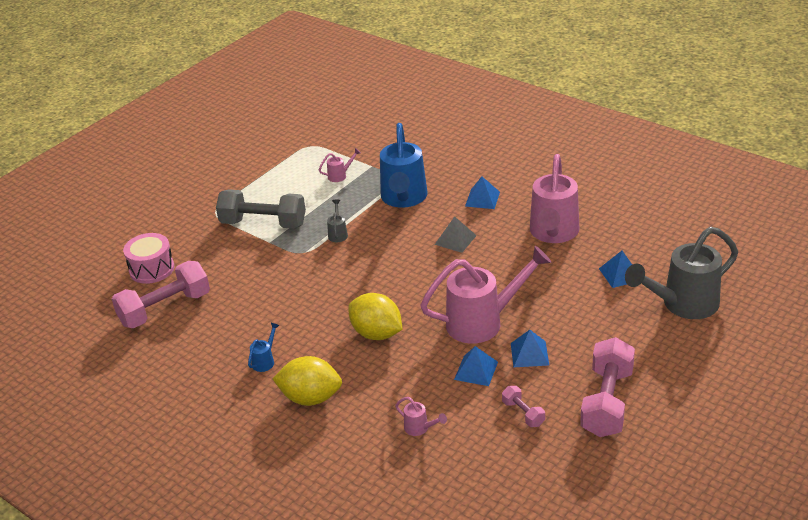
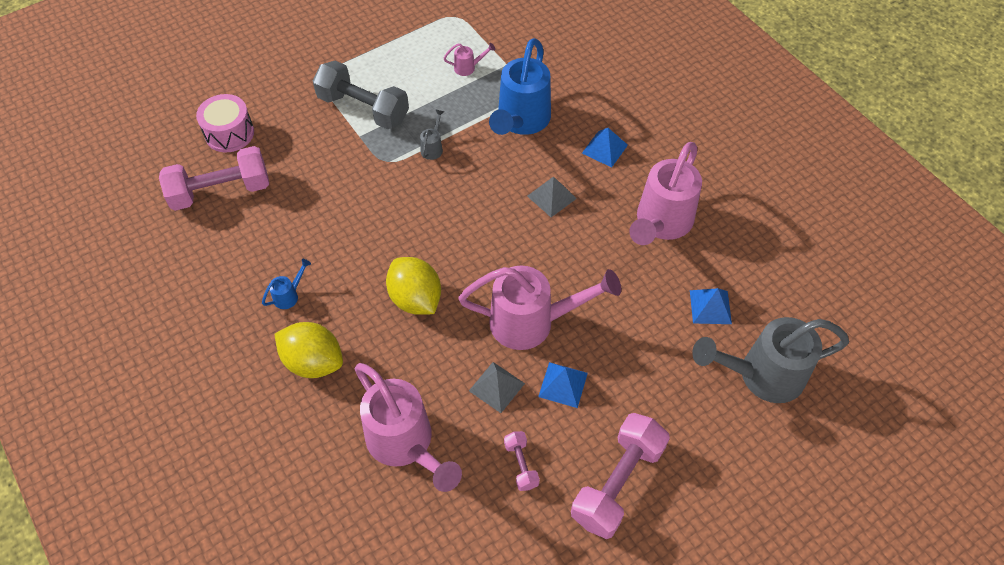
camera: 15 degrees right, 20 degrees up
pink watering can [395,397,447,436] -> pink watering can [355,363,462,492], size x2.46
blue pyramid [454,346,498,386] -> grey pyramid [469,362,525,413]

